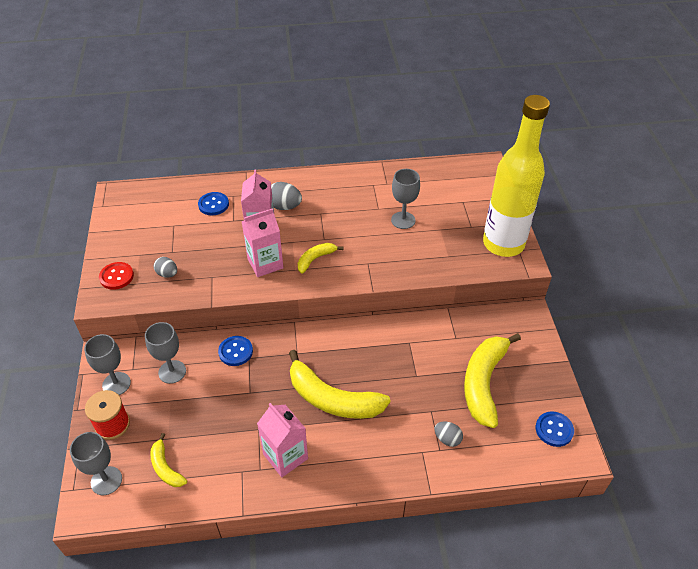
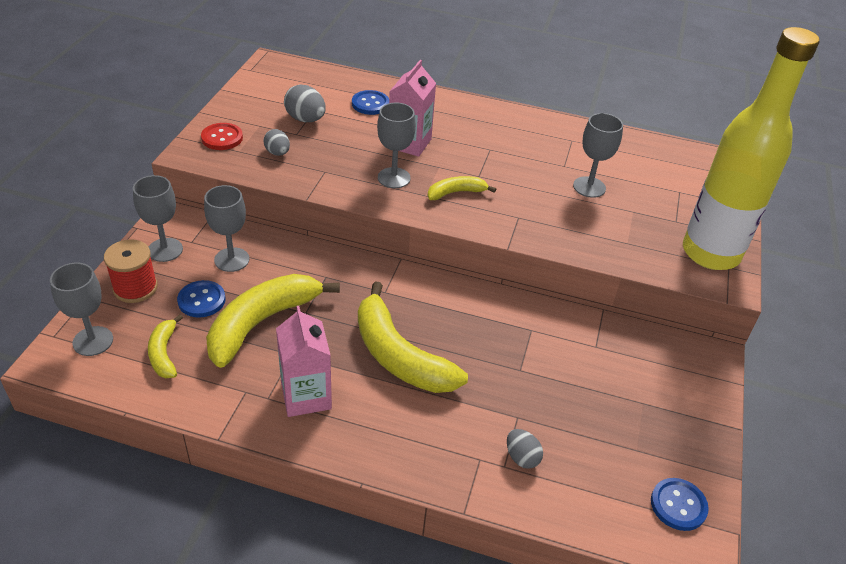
camera: 20 degrees right, 5 degrees down
blue button [218,336,253,366] -> blue button moved to [177,280,226,318]
pink carton [241,208,283,277] -> grey goblet [377,103,416,188]
grey egg [271,182,302,210] -> grey egg moved to [284,84,326,122]
yellow banana [464,333,521,428] -> yellow banana moved to [206,274,340,368]

